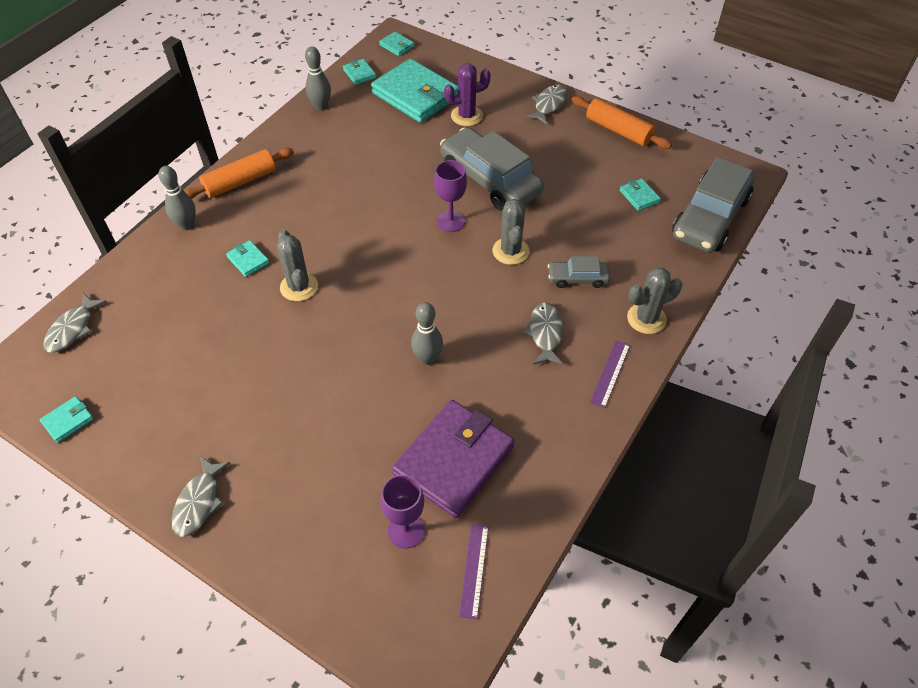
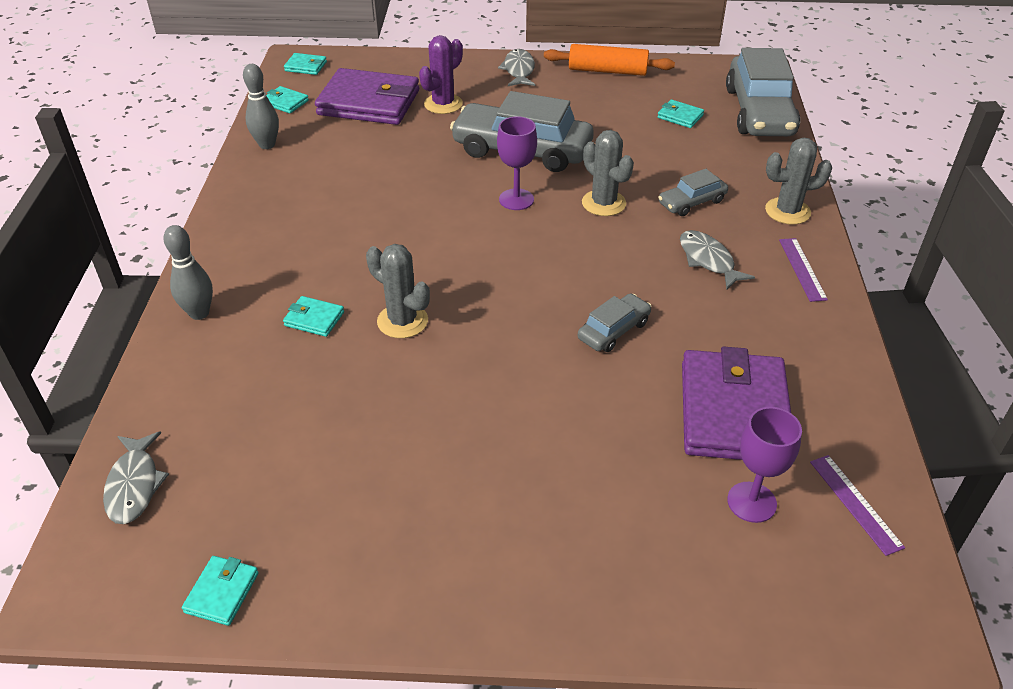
camera: 30 degrees left, 10 degrees down
grey fish [172,456,230,537] -> none
orange rolling pin [184,148,294,199] -> none
turquoise wallet [371,58,458,123] -> purple wallet [315,68,419,125]
grey bowling pin [411,302,443,365] -> grey car [578,293,652,352]
grey cactus [627,267,682,334] -> grey cactus turned 45 degrees clockwise [765,138,832,225]

